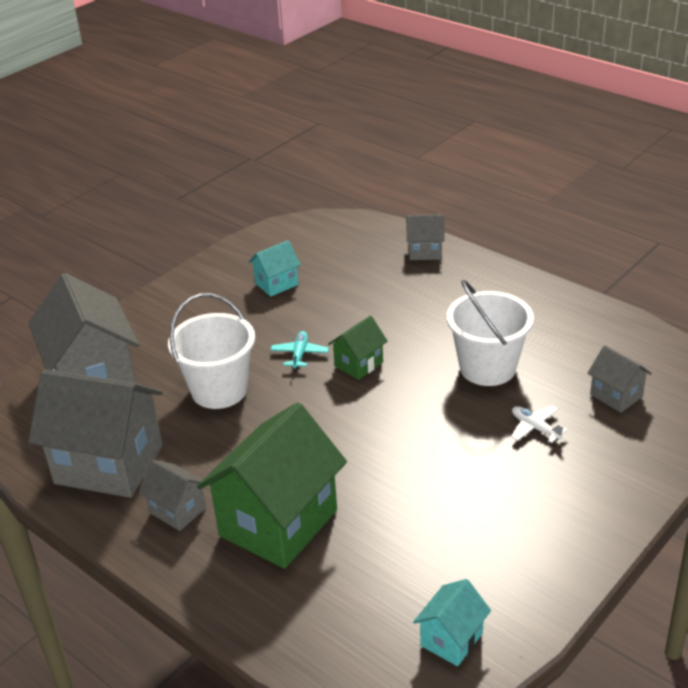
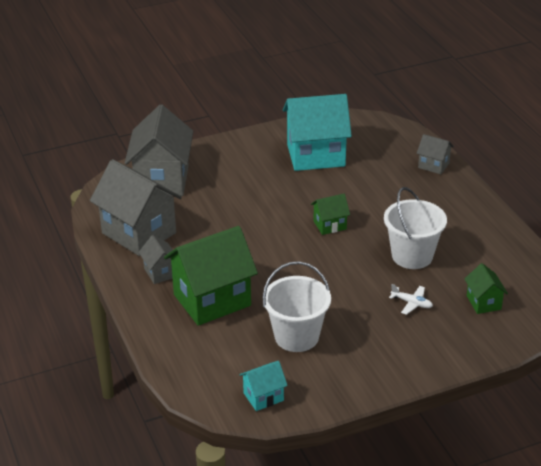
camera: 25 degrees right, 0 degrees up
white bucket [168,293,255,409] -> white bucket moved to [263,261,331,352]
turquoise house [248,240,301,297] -> turquoise house [283,94,352,171], size x2.10
turquoise plane [270,331,329,370] -> none
white plane [511,406,568,443] -> white plane turned 135 degrees clockwise [389,284,433,315]
grey house [588,345,652,413] -> green house [465,263,508,314]

